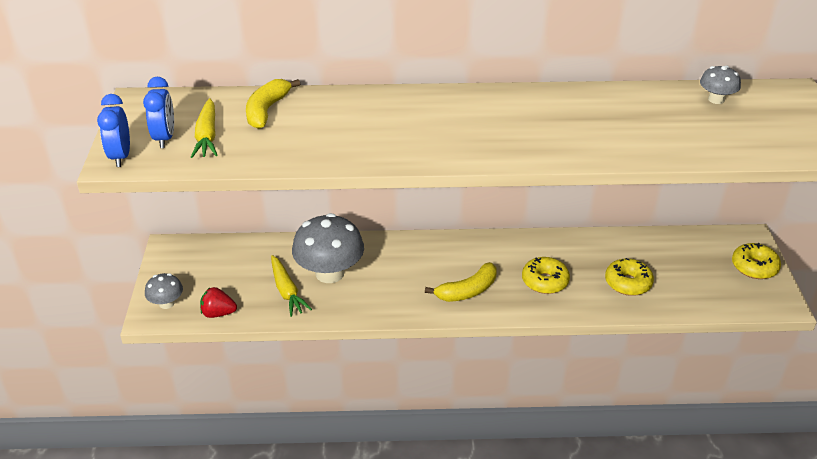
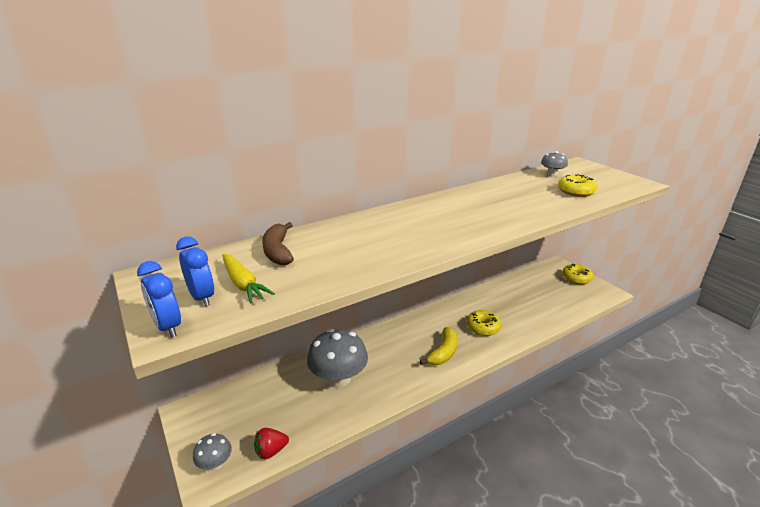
camera: 30 degrees left, 10 degrees down
yellow banana [246,79,300,129] -> brown banana [262,222,294,265]
yellow carrot [271,255,312,317] -> none
yellow donut [605,258,654,296] -> yellow donut moved to [558,174,597,197]

